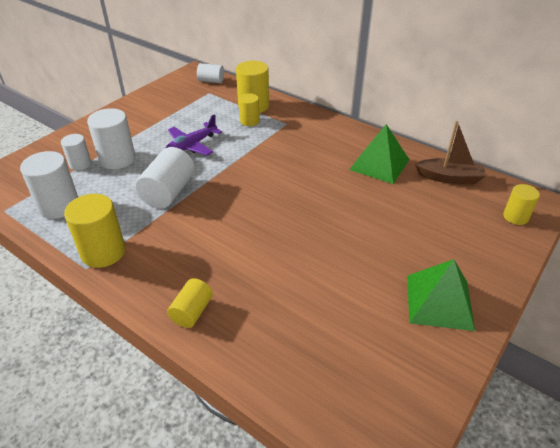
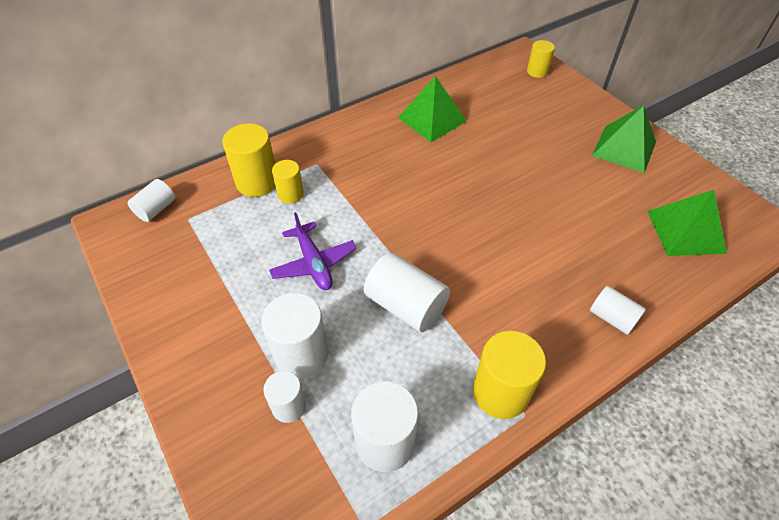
camera: 70 degrees left, 10 degrees up
yellow cylinder [167,278,213,328] -> white cylinder [590,286,646,335]
brown boat [415,121,486,184] -> none
none -> green pyramid [647,190,727,256]

